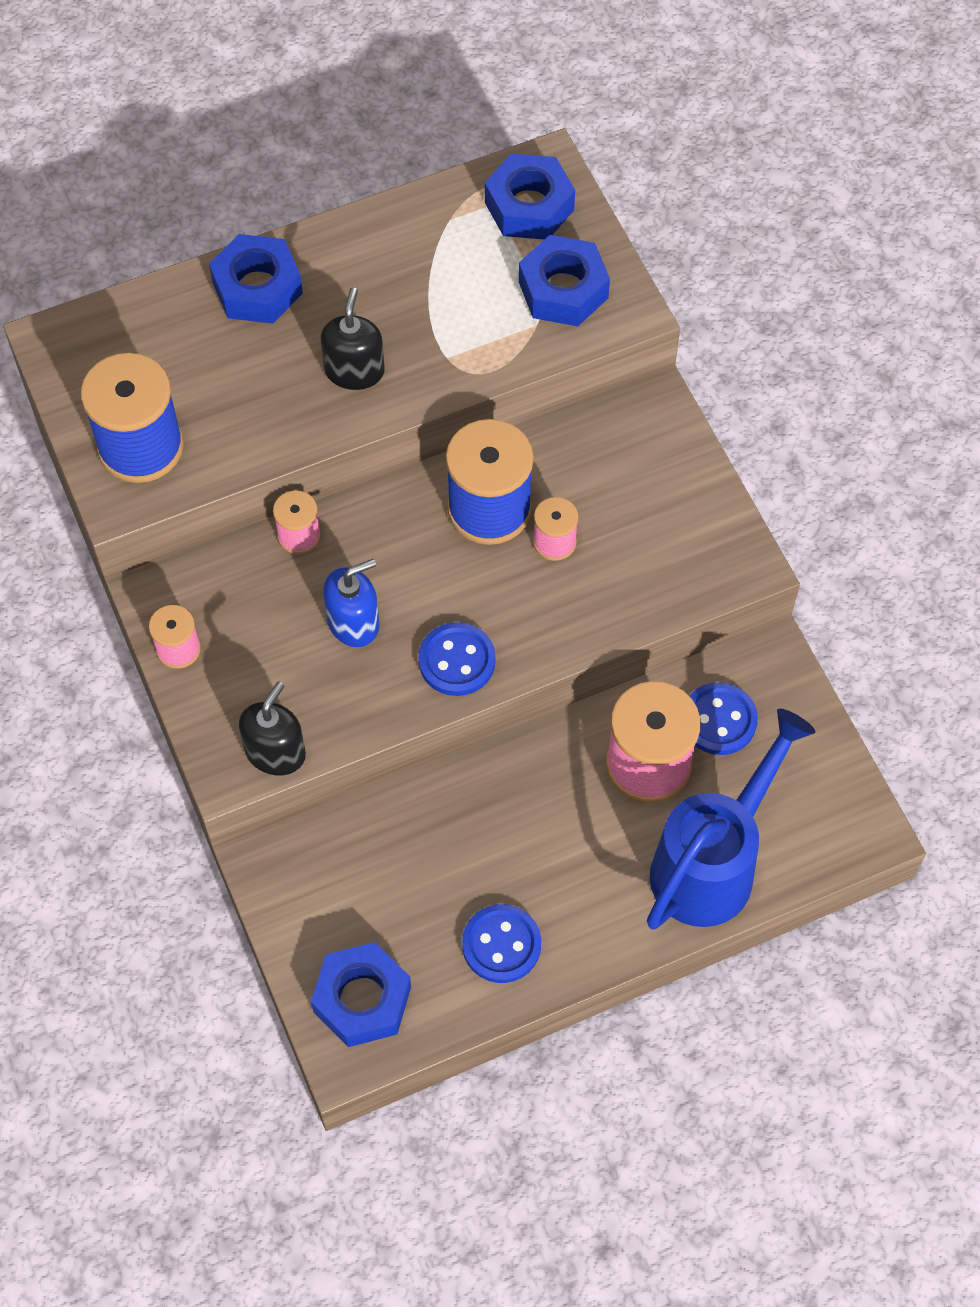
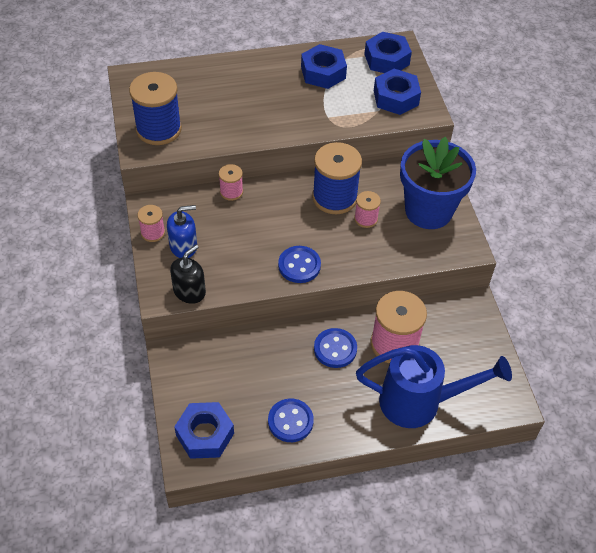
camera: 10 degrees right, 10 degrees down
blue nut [209,234,303,324] -> blue nut moved to [301,44,347,89]
black soap dispenser [321,287,385,390] -> none
blue soap dispenser [323,559,379,647] -> blue soap dispenser moved to [167,205,197,258]
blue watering can [647,709,815,929] -> blue watering can turned 45 degrees clockwise [356,345,512,428]
blue button [689,682,758,755] -> blue button moved to [314,328,357,368]
none -> blue flower pot [400,137,476,229]

